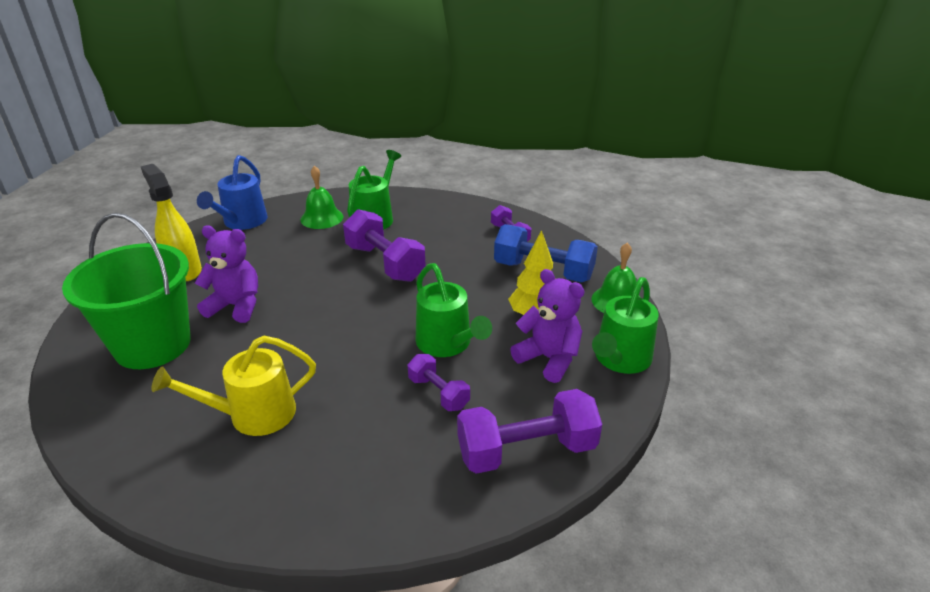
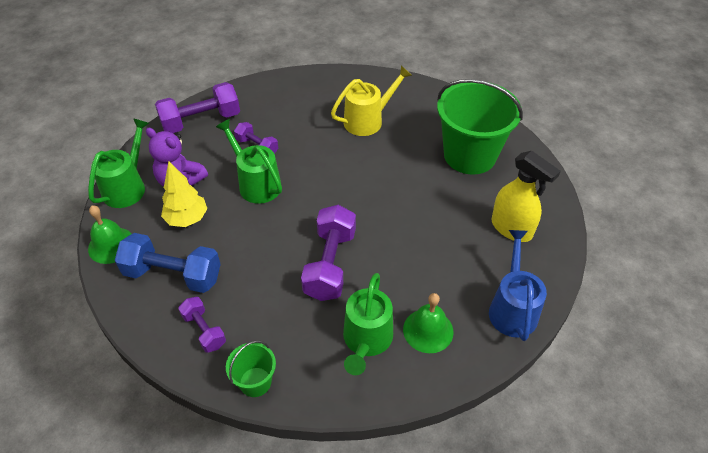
camera: 170 degrees right, 15 degrees up
purple teddy bear [195,226,258,323] -> none
purple dumbbell [343,209,426,282] -> purple dumbbell turned 60 degrees clockwise [301,205,356,301]
none -> green bucket [226,340,276,397]

